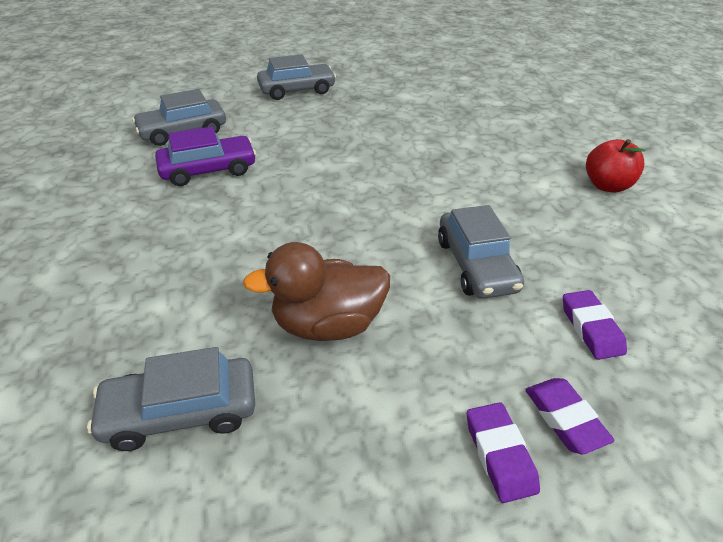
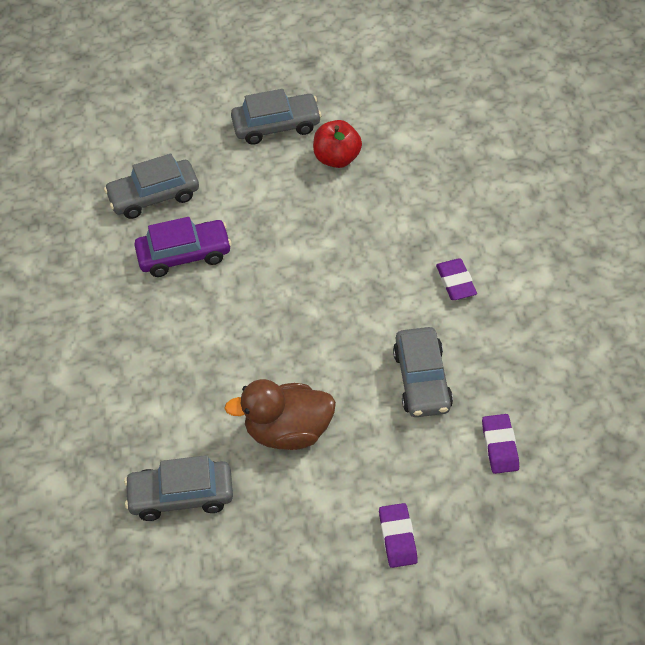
camera: 10 degrees right, 10 degrees up
purple eraser [525,378,614,454] -> purple eraser moved to [436,258,477,300]
red apple [586,139,645,193] -> red apple moved to [313,120,362,168]

